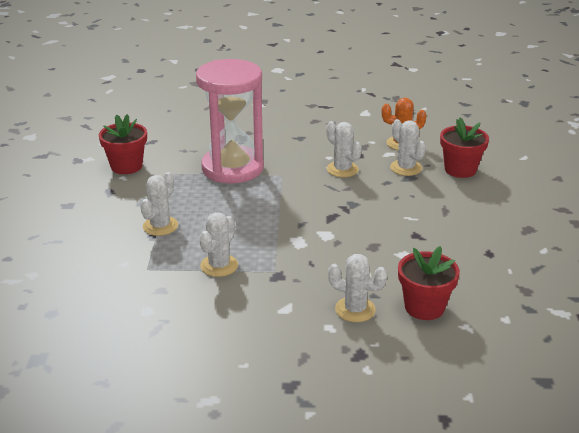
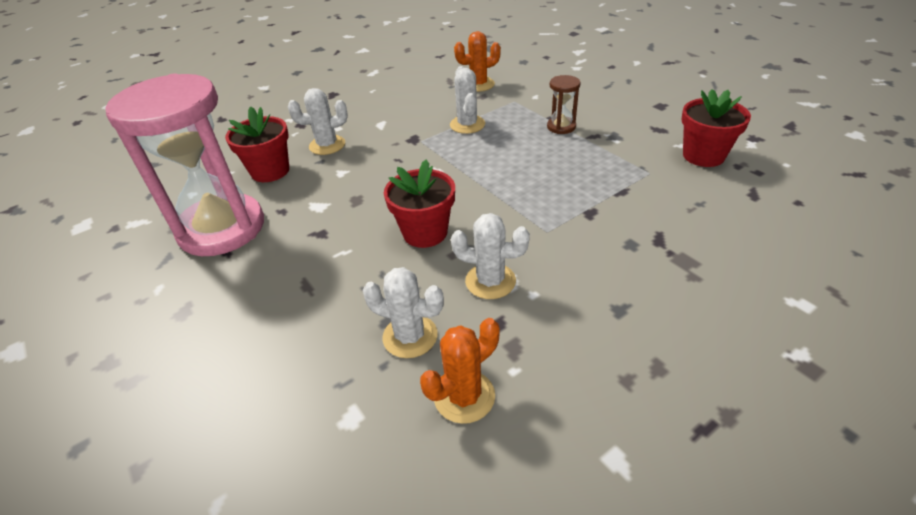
camera: 145 degrees right, 10 degrees up
white cactus [140,172,178,236] -> brown hourglass [547,75,580,134]
pink hourglass [196,59,264,184] -> pink hourglass moved to [105,74,264,256]
red flower pot [440,117,489,178] -> red flower pot moved to [384,159,455,248]
none -> orange cactus [454,31,501,92]

